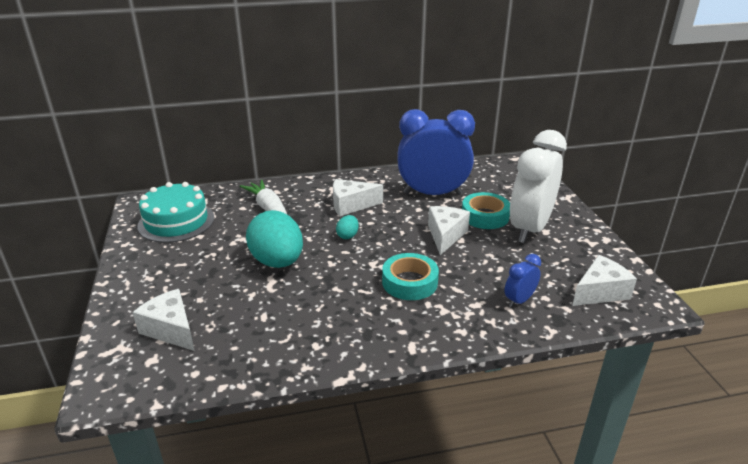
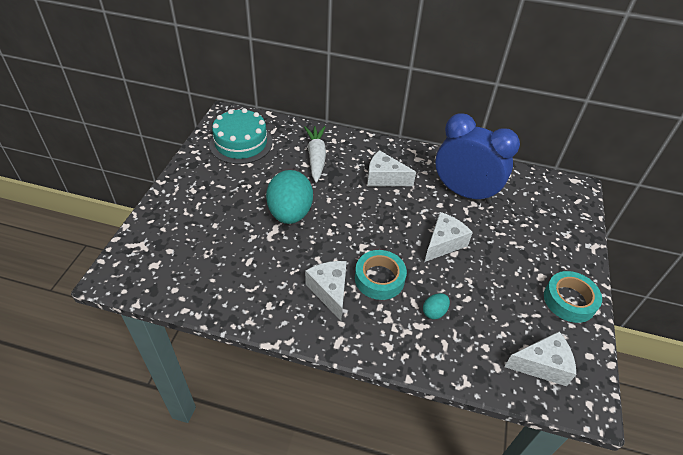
camera: 25 degrees right, 15 degrees up
white cheese [133,289,195,351] -> white cheese moved to [305,261,347,321]
turquoise egg [336,215,359,239] -> turquoise egg moved to [423,293,450,319]
turquoise tape [462,192,510,229] -> turquoise tape moved to [544,271,602,323]
blue clock [504,254,541,308] -> none
white clock [510,130,567,243] -> none

